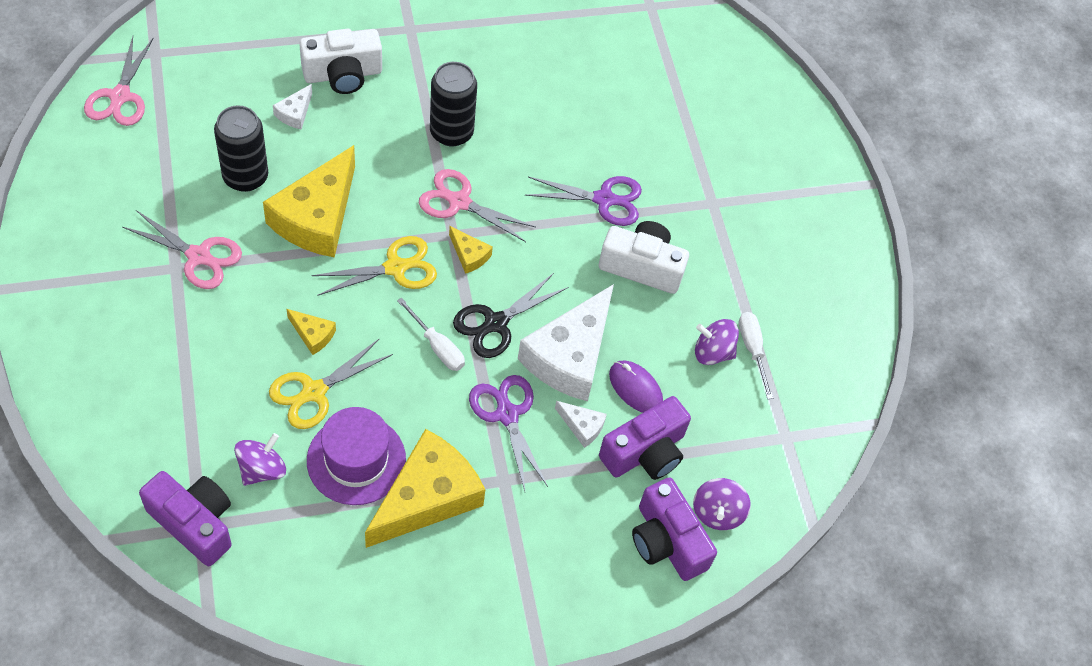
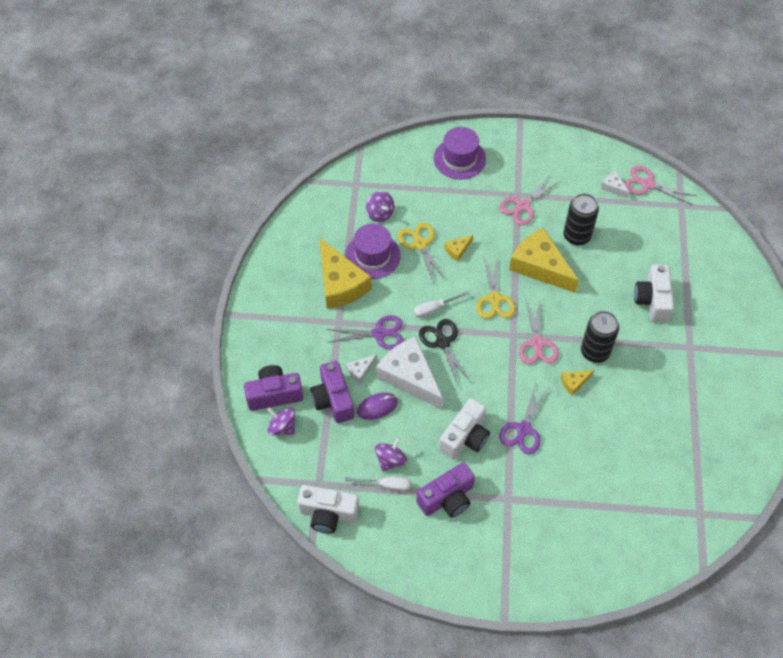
camera: 115 degrees right, 0 degrees up
purple camera [139,471,232,566] -> purple camera moved to [416,462,475,518]
white cheese [273,84,312,130] -> white cheese moved to [601,171,630,198]
pink scissors [419,169,536,242] -> pink scissors turned 135 degrees clockwise [519,299,559,364]
yellow cheese [449,226,493,274] -> yellow cheese moved to [561,370,594,395]
none -> white camera [297,485,359,533]
none -> purple hat [434,127,486,180]

